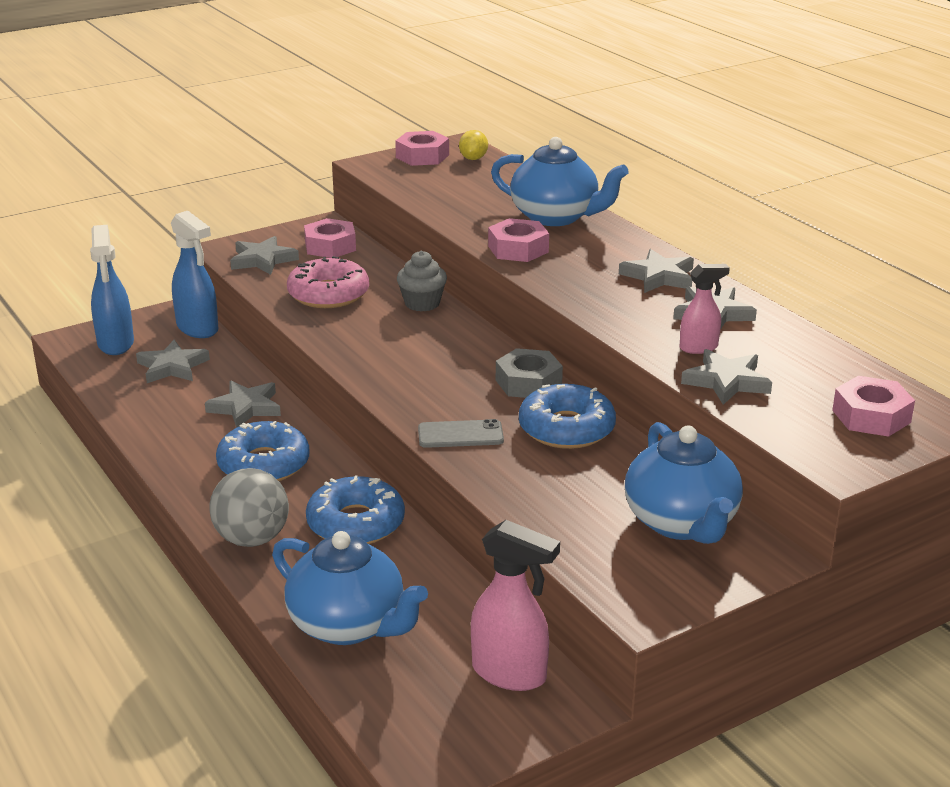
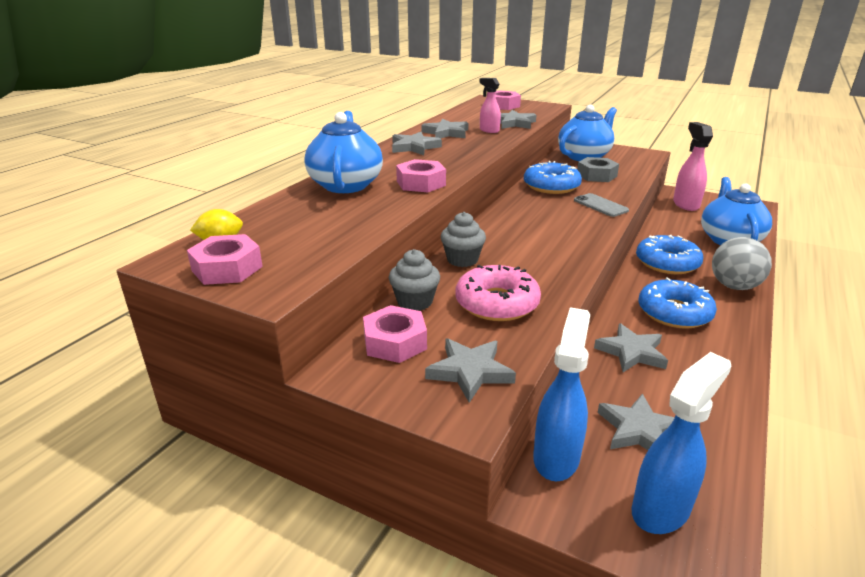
camera: 120 degrees left, 0 degrees up
grey nut [496,348,563,398] -> grey nut moved to [577,157,619,182]
none -> grey cupcake [389,249,440,311]

